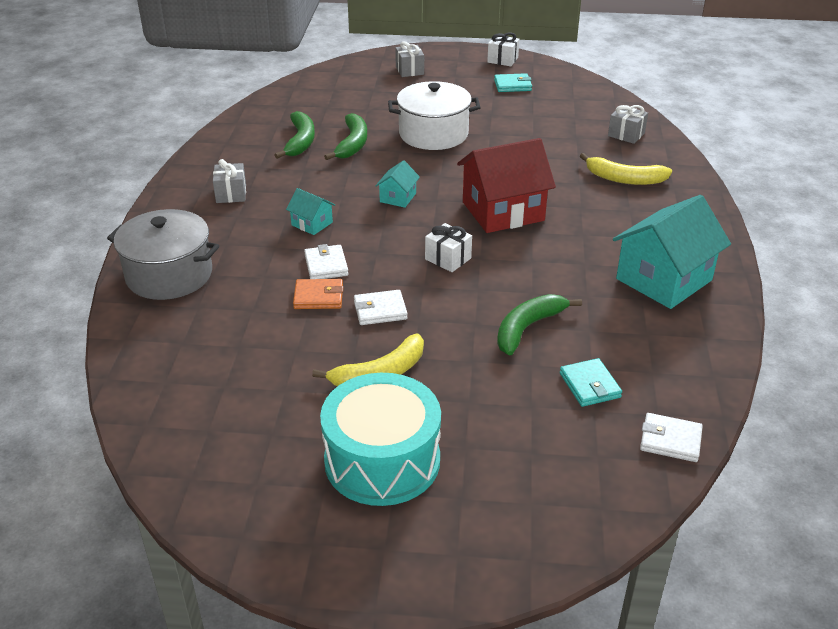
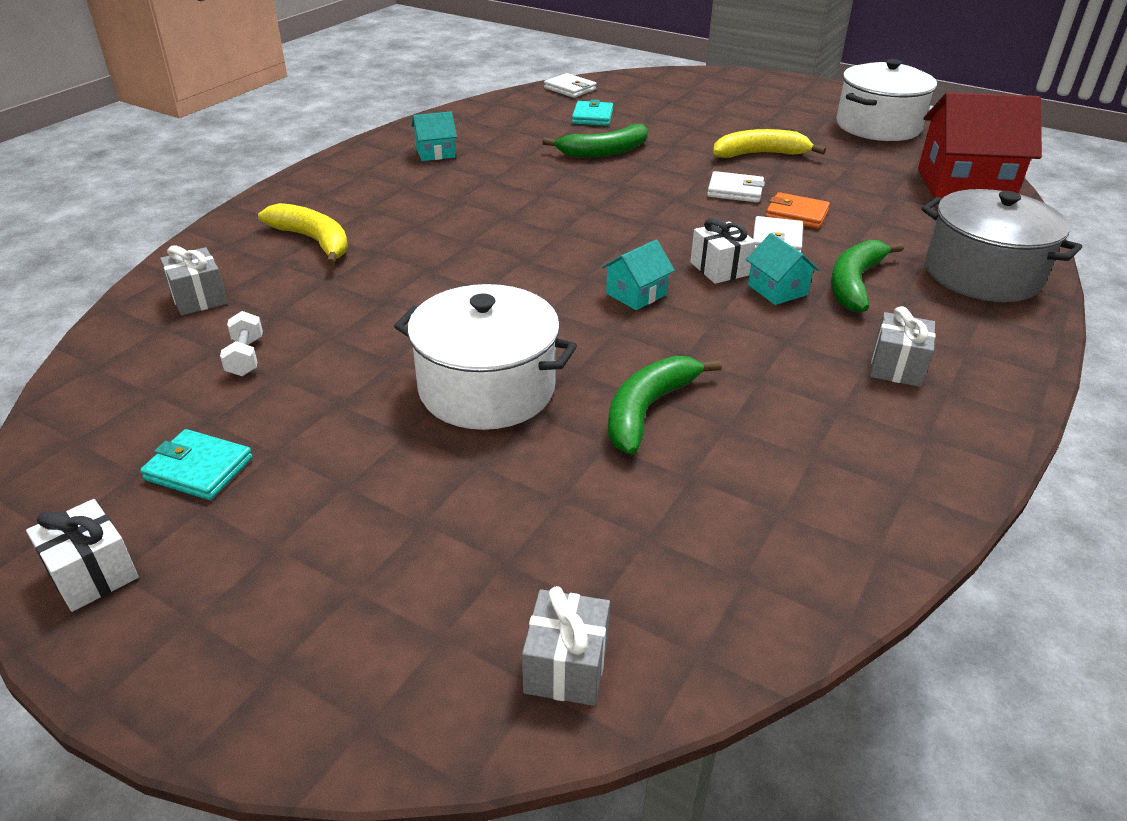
camera: 155 degrees left, 0 degrees up
green banana [275,111,315,159] -> green banana moved to [831,240,904,312]
turquoise drum [320,373,441,506] -> none
grey gift [395,41,424,77] -> grey gift moved to [522,586,610,706]
white gift [425,223,472,272] -> white gift moved to [690,218,756,284]
red house [457,138,556,233] -> red house moved to [918,92,1042,199]
turquoise house [613,195,731,309] -> turquoise house [411,112,457,161], size x0.46
none -> white dumbbell [220,311,263,376]
none -> white pot [836,59,937,141]

